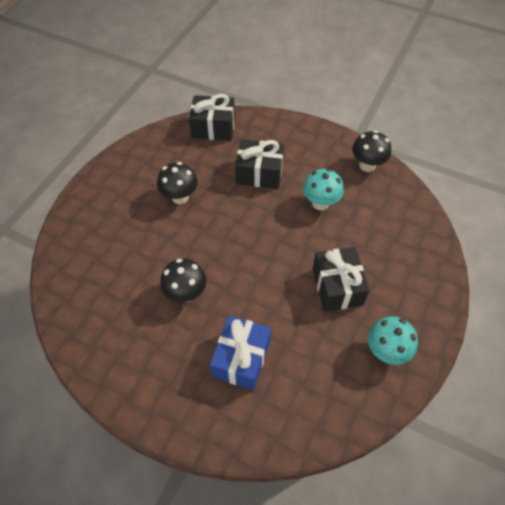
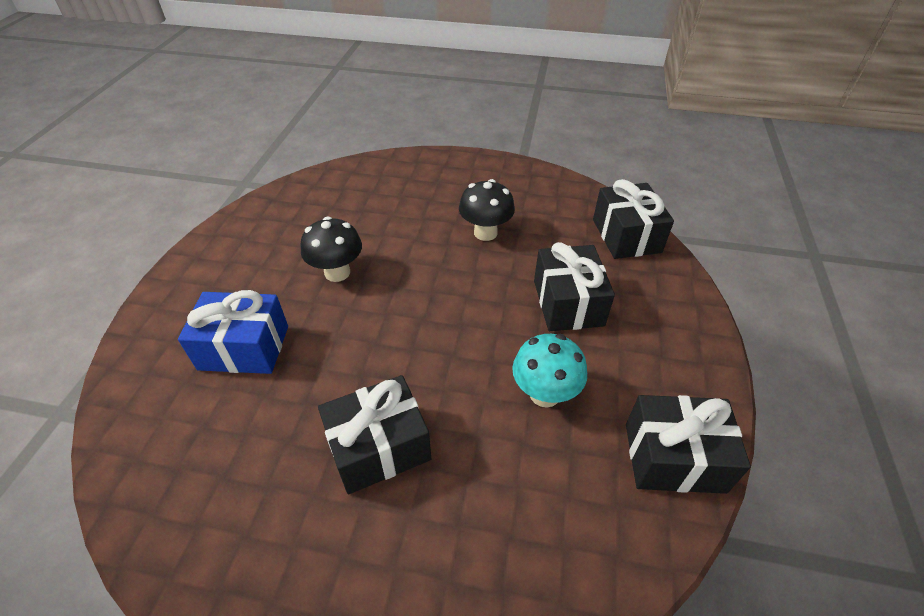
camera: 75 degrees right, 10 degrees down
black mushroom [352,130,391,172] -> black gift [626,395,751,494]
turquoise mushroom [368,316,418,365] -> none

